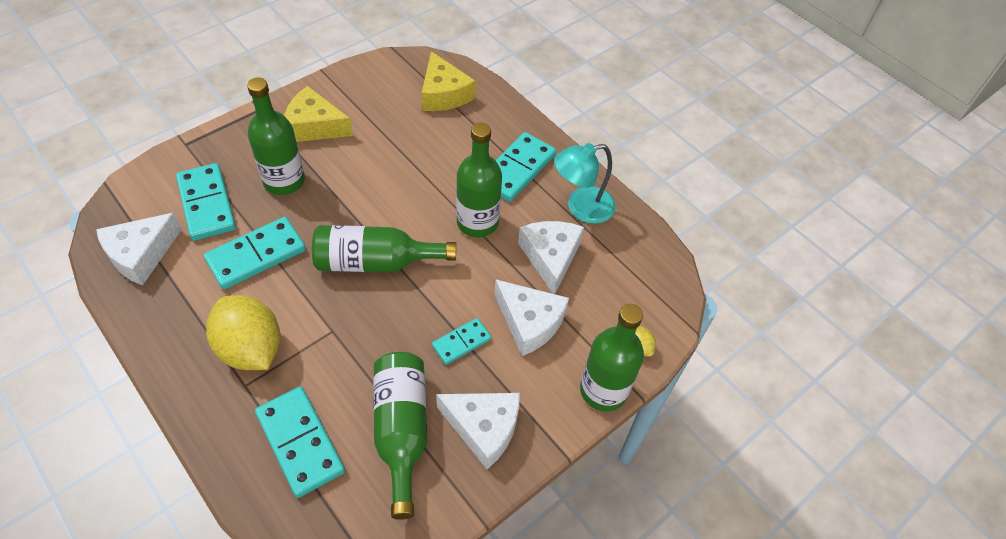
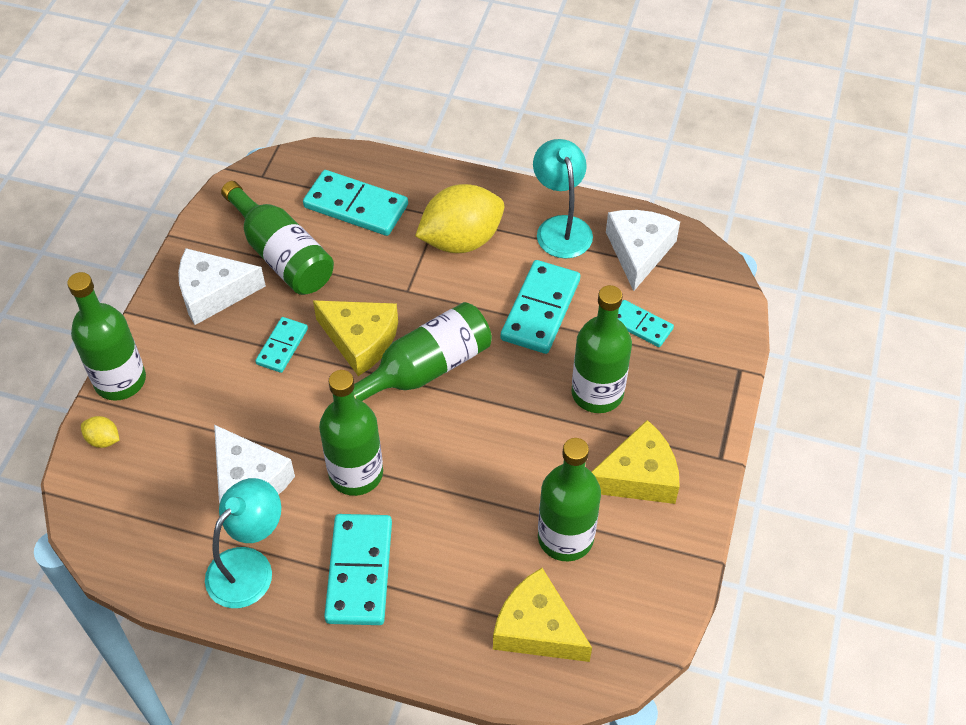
camera: 150 degrees right, 0 degrees up
turquoise domino [176,163,236,241] -> turquoise domino [618,300,674,347], size x0.57
yellow lemon [206,295,280,370] -> yellow lemon turned 45 degrees counterclockwise [415,184,504,253]
white cheese [494,280,569,356] -> none
none -> yellow cheese [313,300,398,376]
none -> turquoise lamp [533,139,593,259]
none -> green bottle [538,438,601,561]

